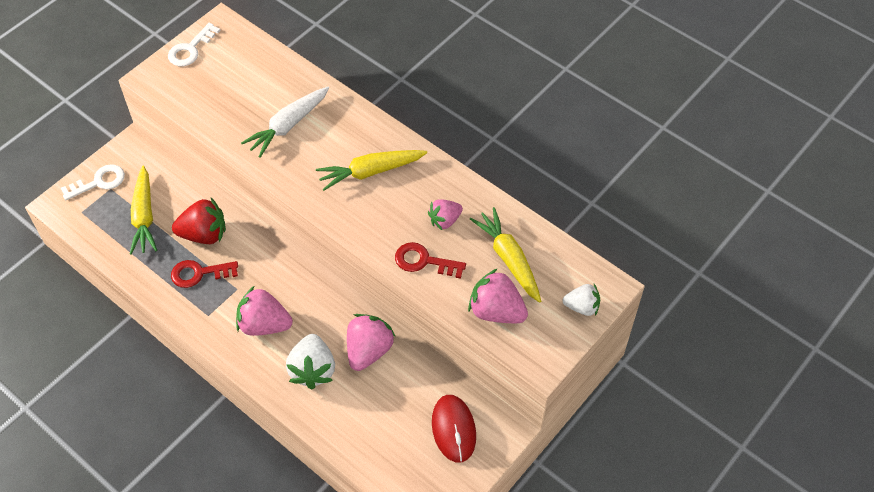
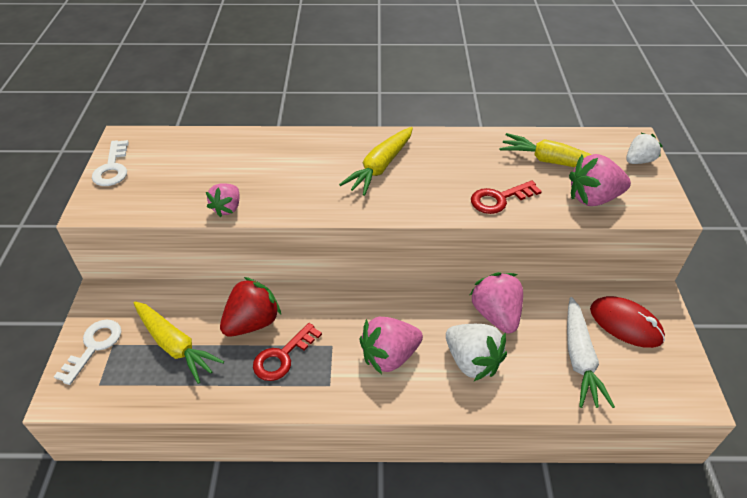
camera: 40 degrees left, 10 degrees down
white carrot [241,87,329,158] -> white carrot moved to [567,297,615,408]
pink strawberry [428,199,463,230] -> pink strawberry moved to [206,183,240,217]

